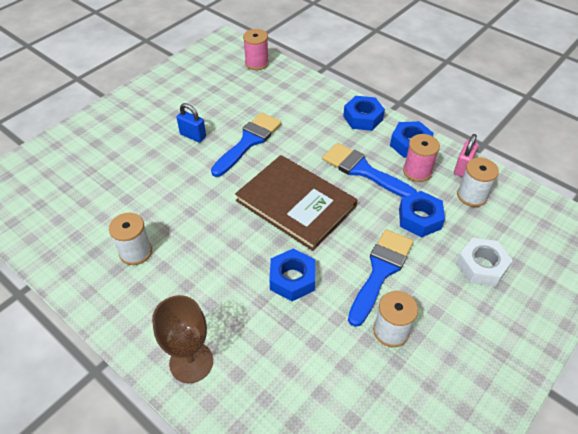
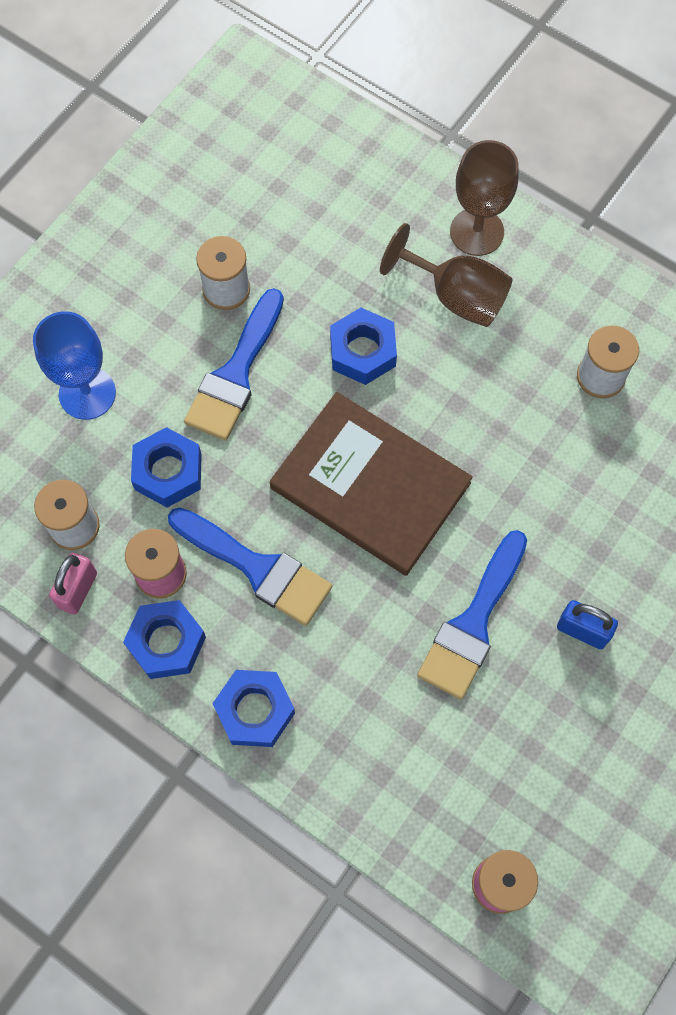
camera: 175 degrees right, 20 degrees up
white nut [456,238,513,287] -> blue goblet [33,311,116,420]
none -> brown goblet [380,223,512,327]

